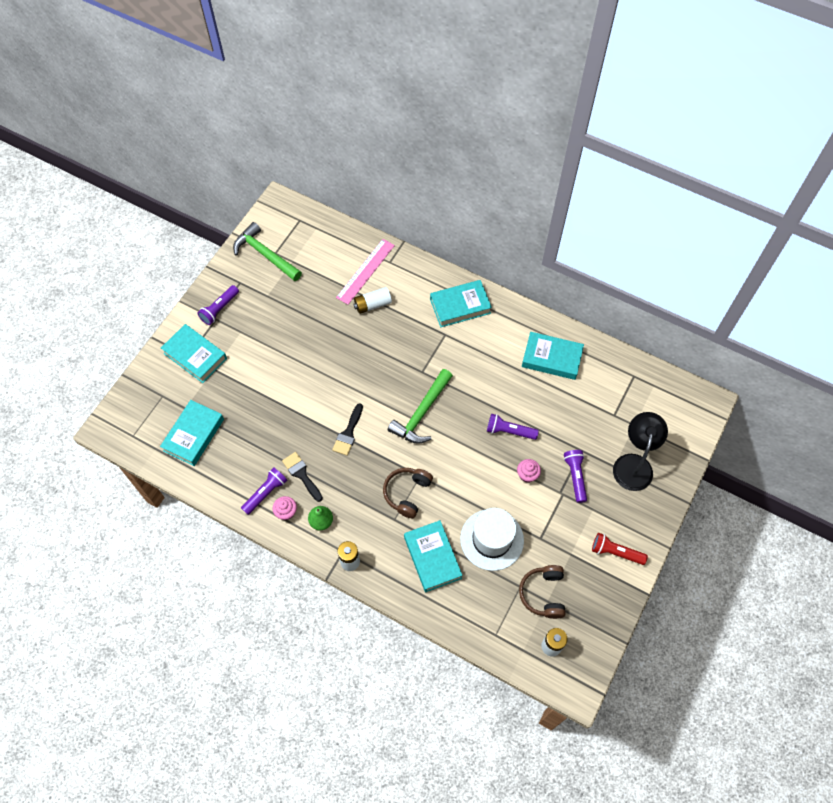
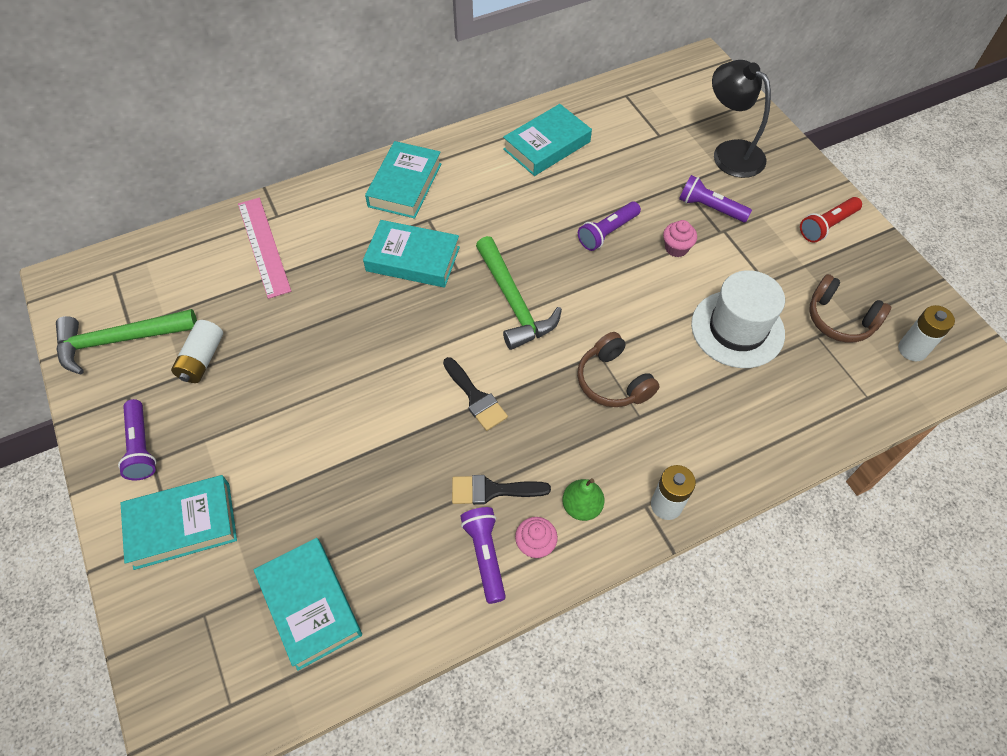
camera: 55 degrees left, 5 degrees down
white battery [353,287,392,314] -> white battery moved to [171,320,223,383]
turquoise book [404,520,463,592] -> turquoise book moved to [363,220,460,288]

